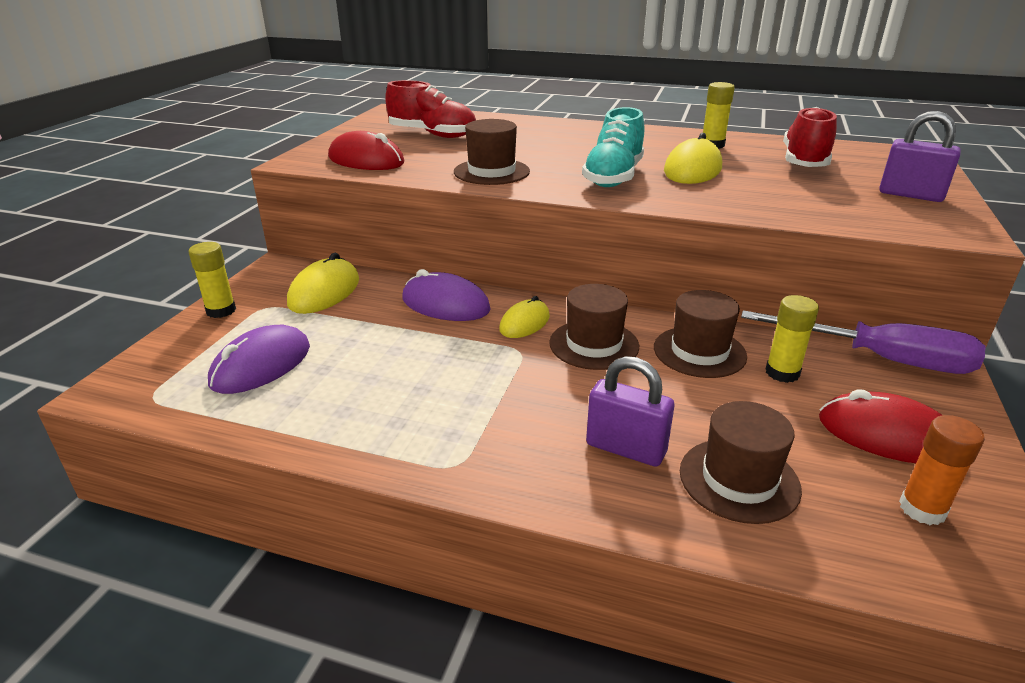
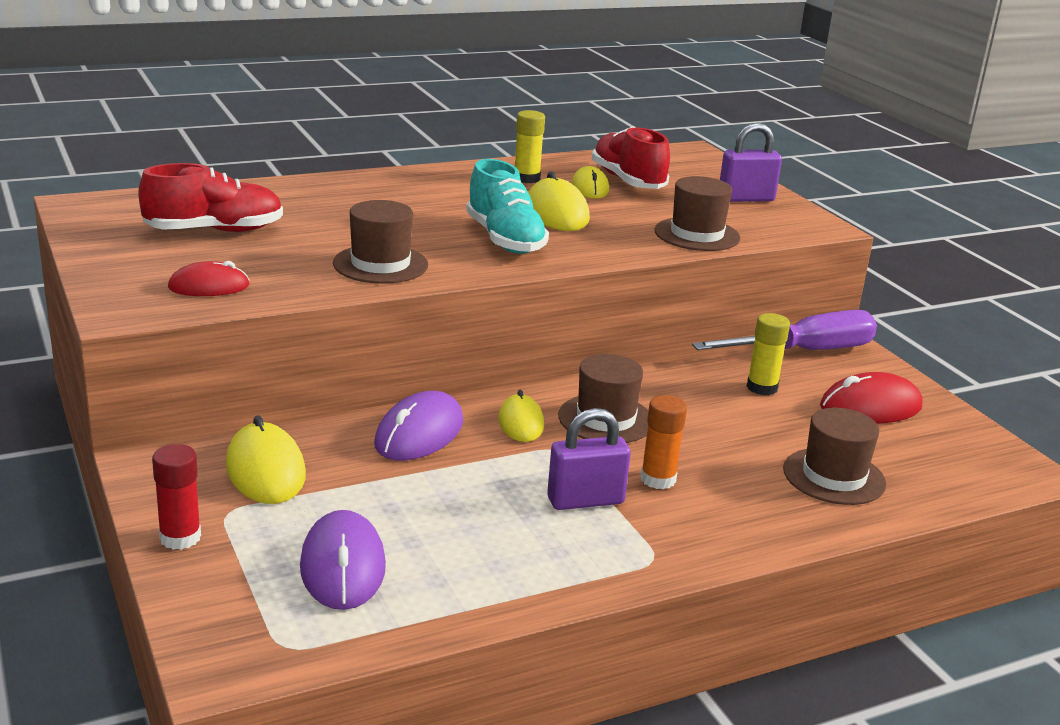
camera: 45 degrees left, 5 degrees down
yellow glue stick [188,242,236,318] -> red glue stick [152,444,201,550]
red mouse [328,131,404,170] -> red mouse [168,261,249,296], size x0.66
purple mouse [402,269,491,321] -> purple mouse turned 45 degrees counterclockwise [374,391,463,460]
purple padlock [586,356,674,466] -> purple padlock moved to [547,408,631,510]
brown hat [654,290,747,378] -> brown hat moved to [654,176,740,251]
orange glue stick [899,415,985,525] -> orange glue stick moved to [641,395,687,489]
none -> yellow mouse [571,166,609,199]

